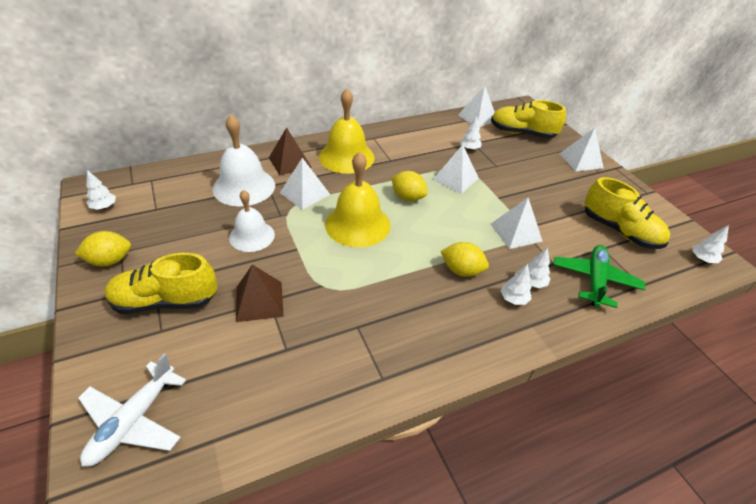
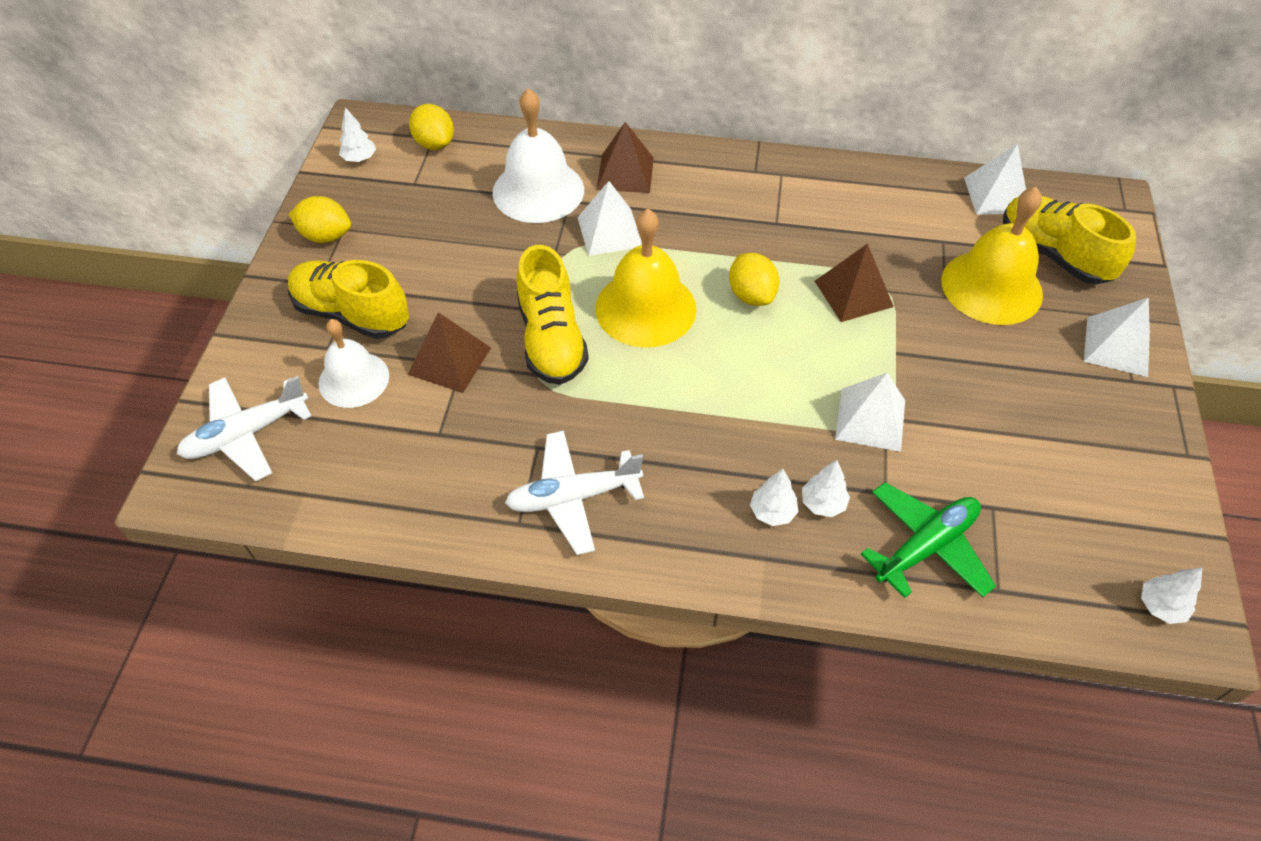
camera: 35 degrees right, 10 degrees up
white bell [229,190,275,252] -> white bell moved to [318,319,389,408]
yellow bell [319,88,375,174] -> yellow bell moved to [941,187,1043,325]
white pyramid [433,145,479,194] -> brown pyramid [815,244,894,322]
yellow lemon [441,242,489,277] -> yellow lemon moved to [409,104,454,150]
white tree [460,116,482,150] -> none
yellow shoe [584,177,670,249] -> yellow shoe moved to [517,245,589,385]
none -> white plane [505,431,644,555]

